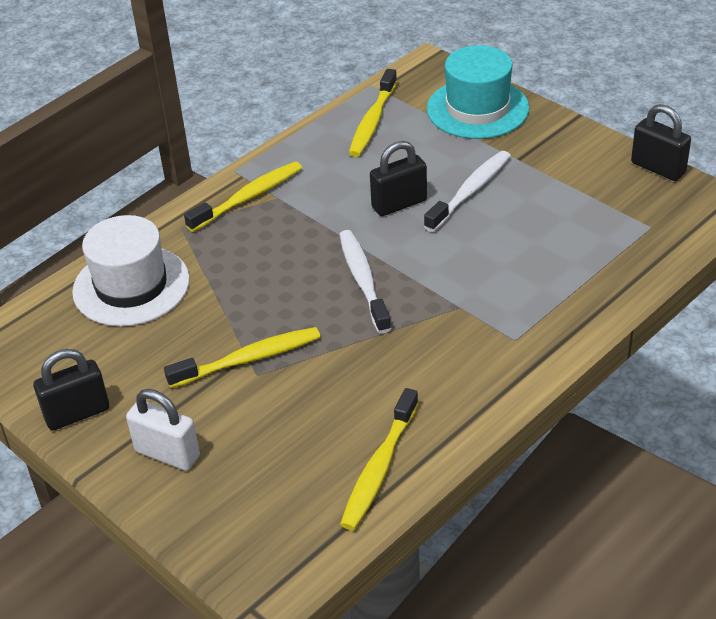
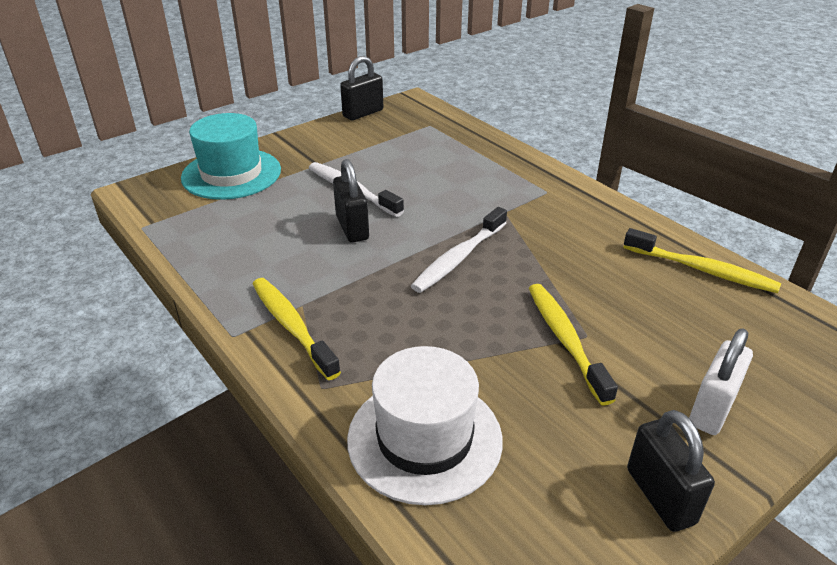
camera: 85 degrees left, 5 degrees down
white toothbrush [339,230,391,334] -> white toothbrush turned 45 degrees counterclockwise [411,207,507,293]
yellow toothbrush [349,69,397,157] -> none

